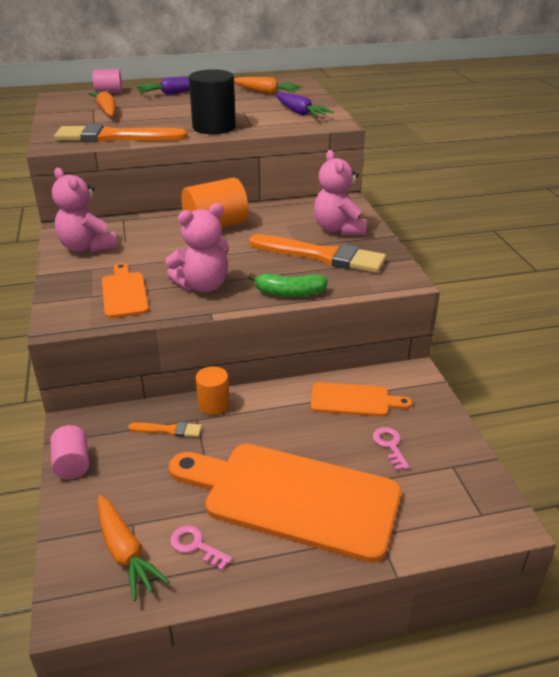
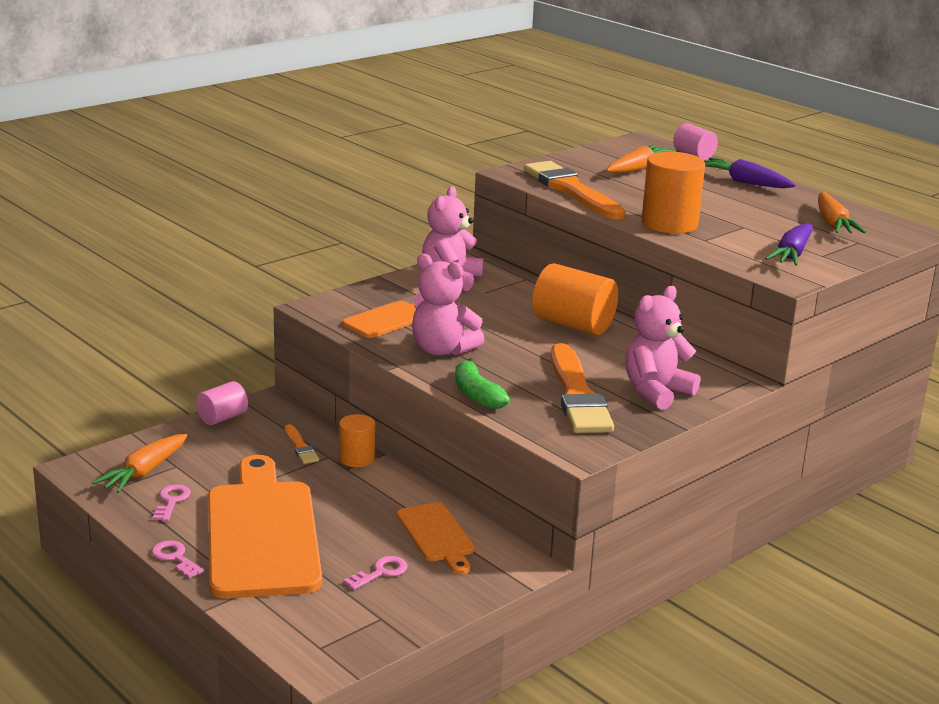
camera: 60 degrees right, 10 degrees down
black cylinder [189,69,236,134] -> orange cylinder [641,152,705,234]
none -> pink key [151,540,204,578]

